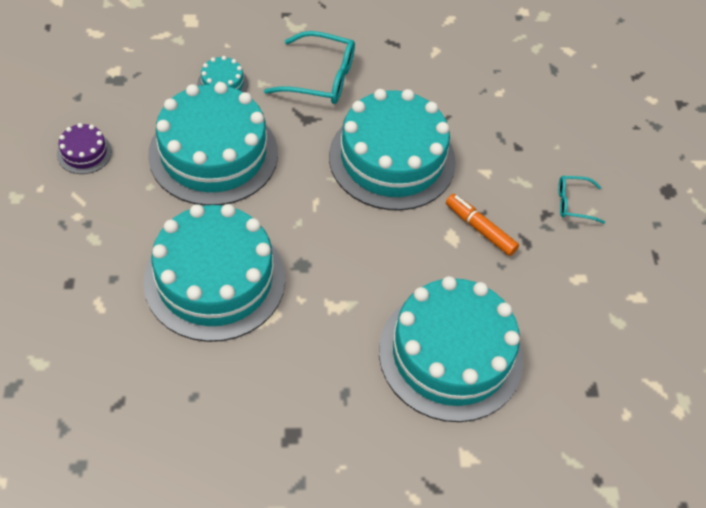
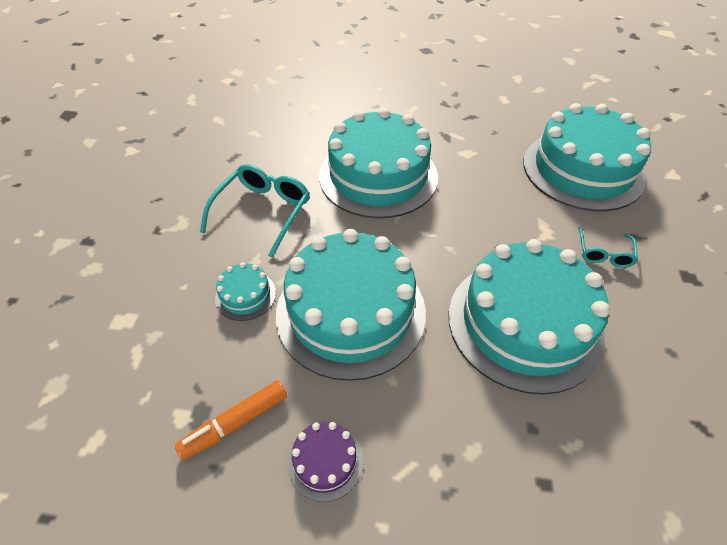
camera: 75 degrees left, 5 degrees down
orange marker [446,194,519,256] -> orange marker moved to [175,380,287,460]
turquoise glasses [558,176,605,224] -> turquoise glasses moved to [578,227,638,268]

